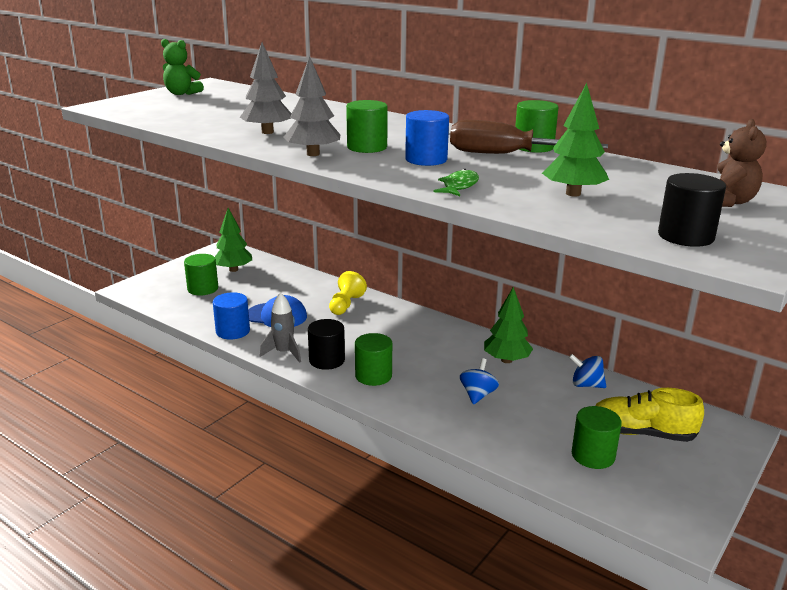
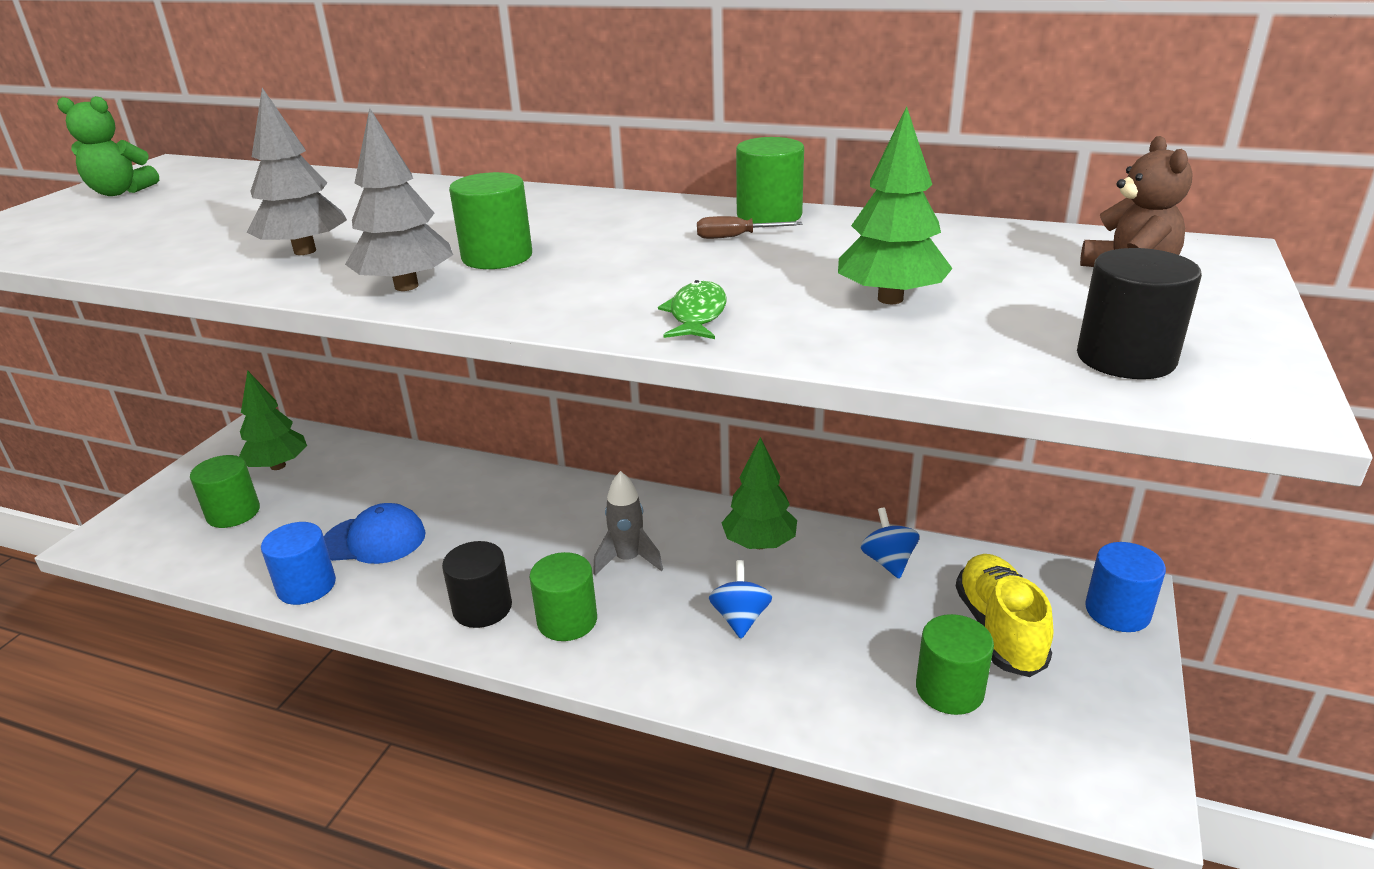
camera: 15 degrees left, 5 degrees up
grey rocket [260,292,301,363] -> grey rocket moved to [593,471,663,575]
yellow pawn [329,271,367,315] -> none
blue cylinder [405,110,449,166] -> blue cylinder moved to [1085,542,1166,632]
brown screwdriver [450,120,608,154] -> brown screwdriver [697,216,802,239], size x0.41
blue spinning top [569,354,607,388] -> blue spinning top turned 75 degrees clockwise [860,508,919,579]
yellow shoe [595,388,704,442] -> yellow shoe turned 90 degrees clockwise [956,554,1054,677]

